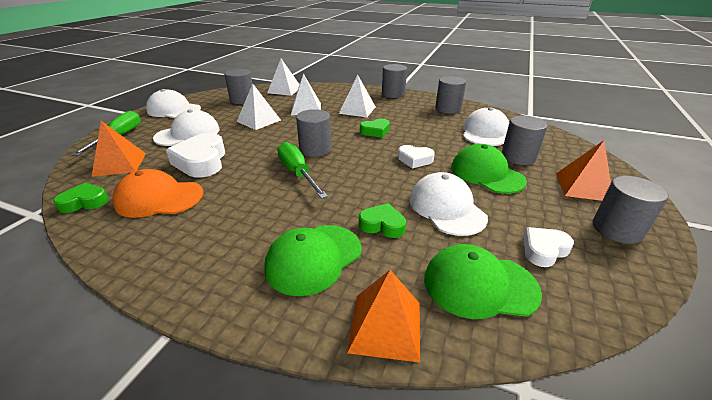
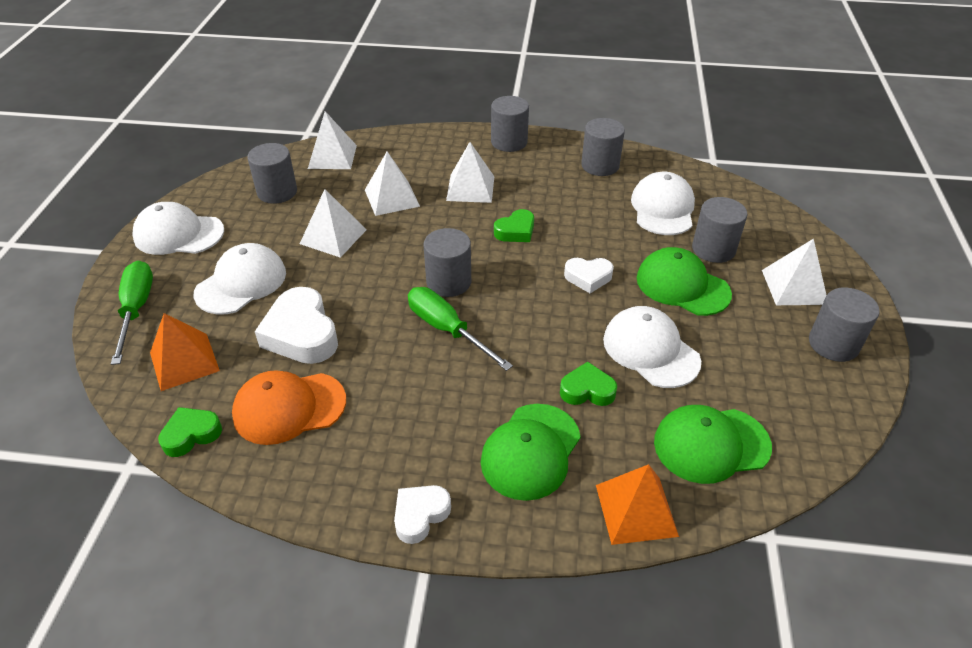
camera: 15 degrees left, 10 degrees up
white heart [523,227,574,267] -> white heart moved to [394,485,451,544]
orange pyramid [556,141,611,201] -> white pyramid [762,239,827,305]

